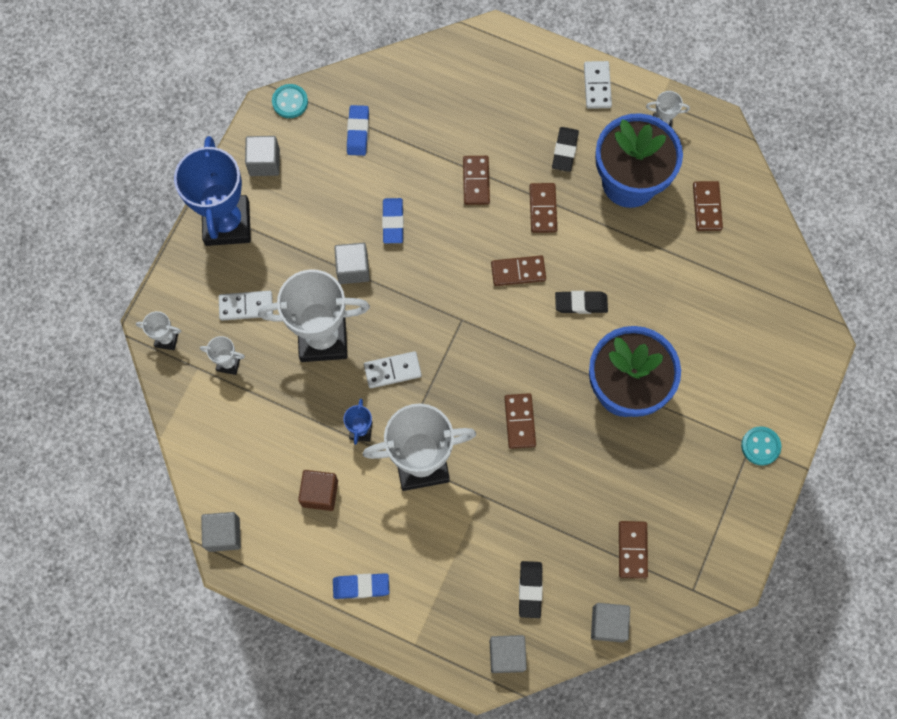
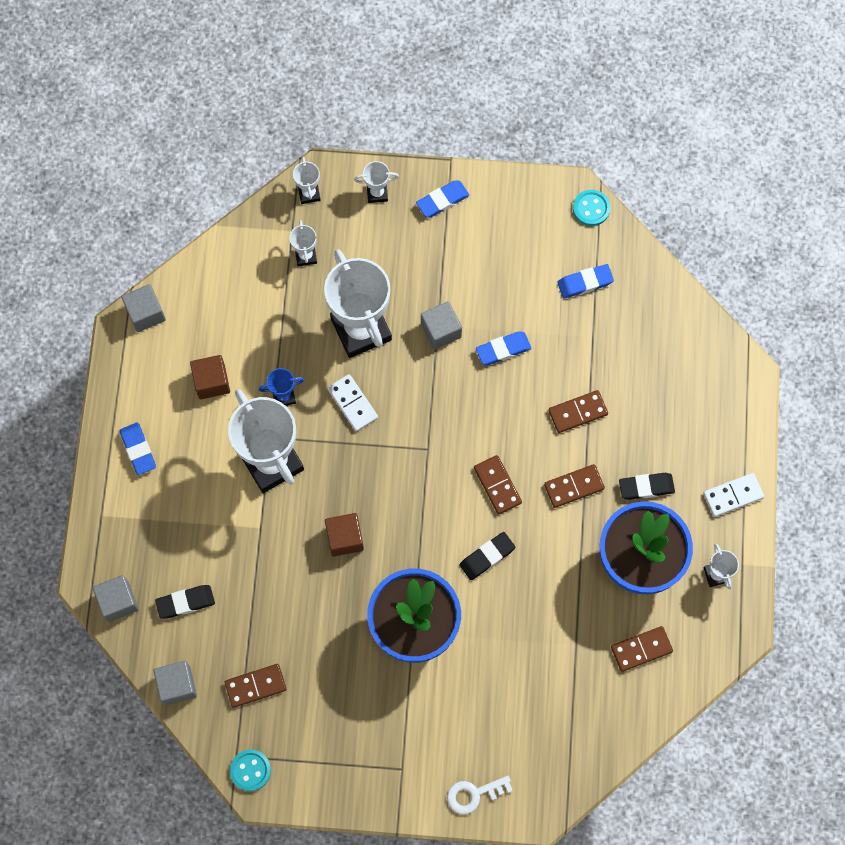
camera: 70 degrees right, 0 degrees up
blue trophy [174,136,251,246] -> blue eraser [416,180,469,217]
white domino [219,291,273,321] -> none
grey cube [245,136,280,176] -> none
brown domino [504,393,536,449] -> brown cube [325,513,364,556]
black eraser [555,291,608,314] -> black eraser turned 75 degrees clockwise [460,532,515,580]
turquoise button [741,426,781,466] -> turquoise button moved to [230,749,271,791]
none -> white trophy [354,161,399,203]
none -> white key [447,776,513,815]

